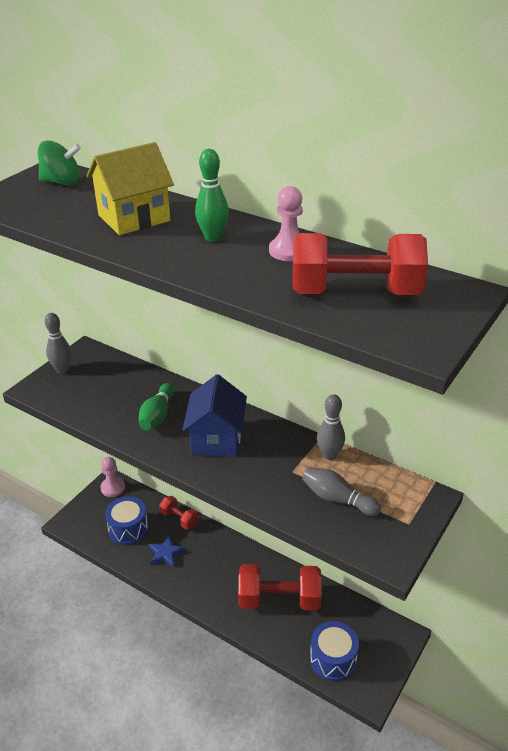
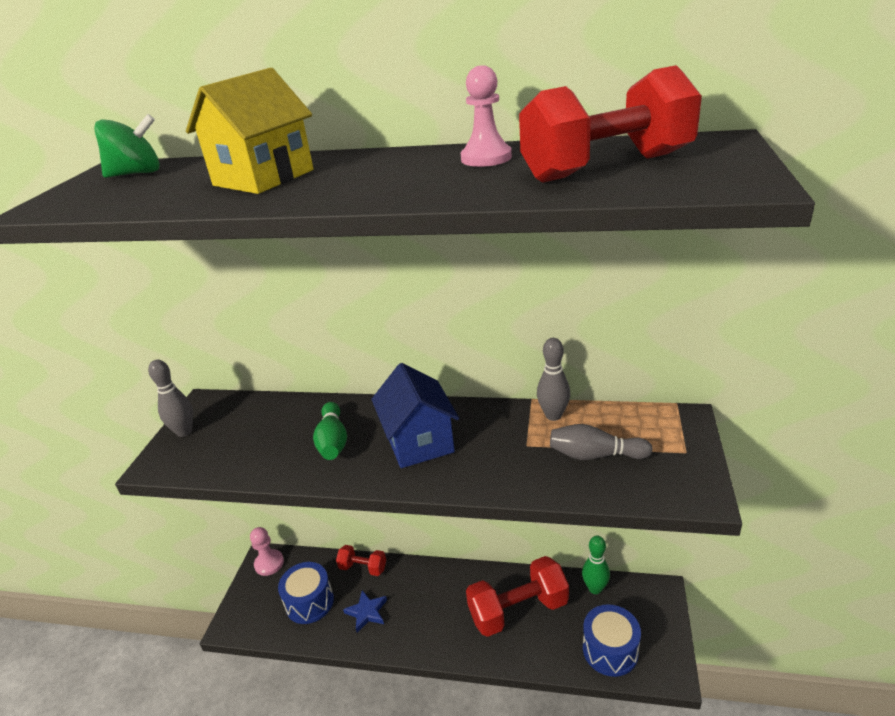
camera: 20 degrees left, 5 degrees down
green bowling pin [195,149,229,242] -> green bowling pin moved to [582,536,610,594]

